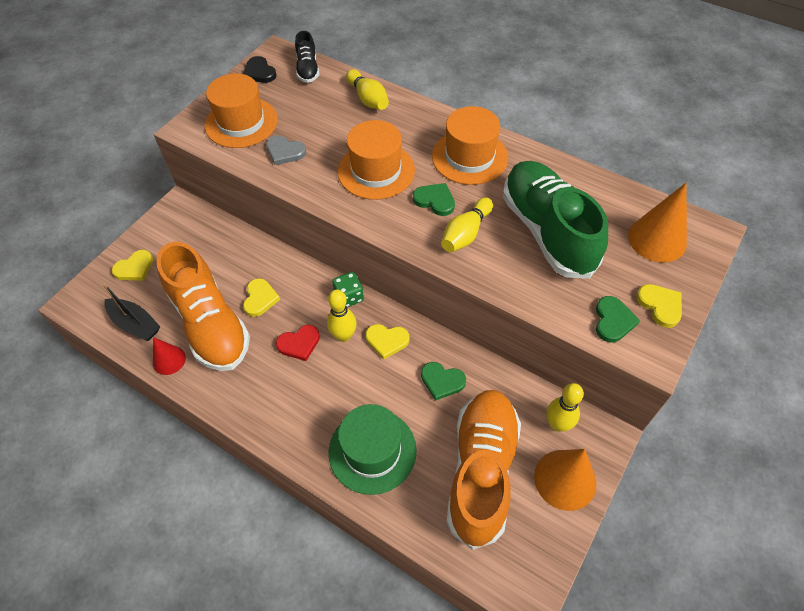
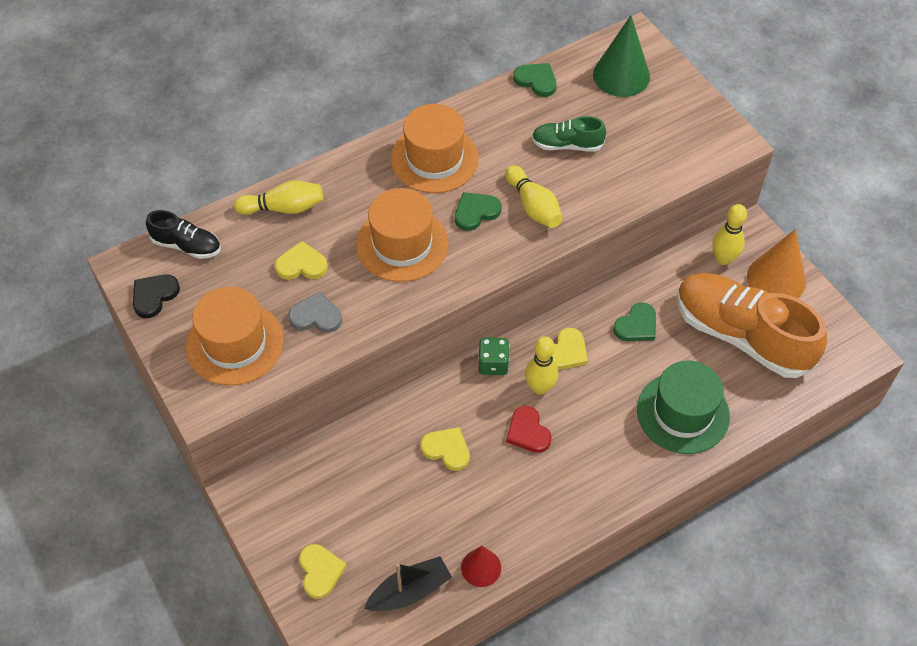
camera: 65 degrees left, 0 degrees up
orange shoe [157,242,250,371] -> none
black heart [243,56,277,83] -> black heart turned 135 degrees clockwise [133,274,180,318]
grey heart [266,135,306,165] -> grey heart turned 135 degrees counterclockwise [288,291,342,333]
red heart [276,325,320,361] -> red heart turned 150 degrees clockwise [506,406,552,453]
green shoe [503,161,608,279] -> green shoe [532,116,606,152], size x0.47
green heart [596,296,640,343] -> green heart moved to [513,63,557,97]
orange cone [628,183,687,262] -> green cone [593,15,650,97]
yellow heart [636,284,682,328] -> yellow heart moved to [275,241,328,280]

